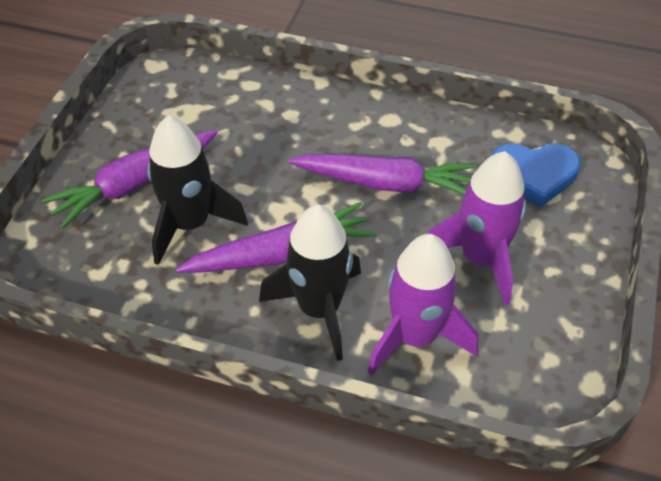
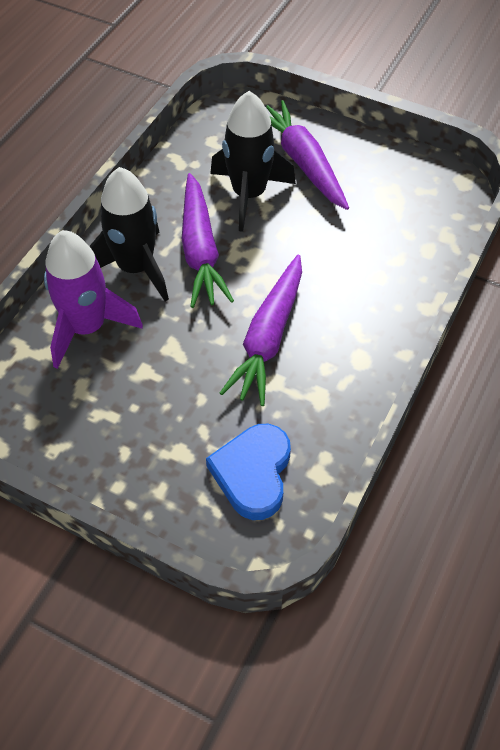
camera: 100 degrees right, 5 degrees up
purple rocket [428,151,526,305] -> none

